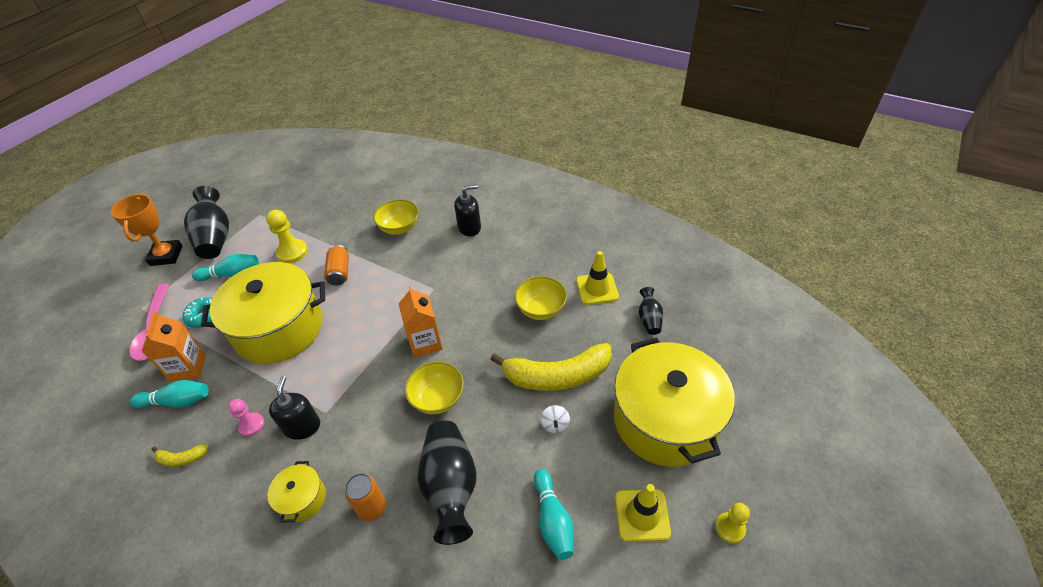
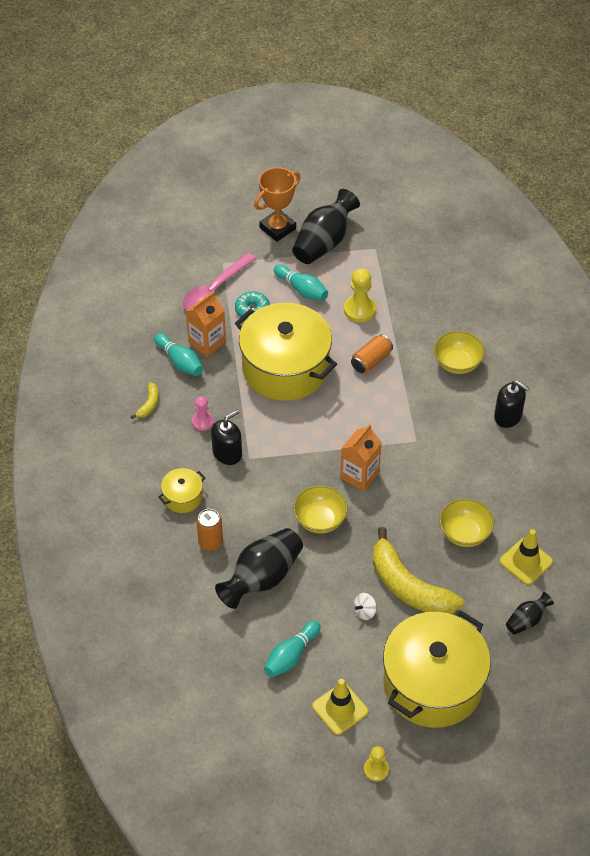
camera: 50 degrees right, 5 degrees up
yellow banana [152,444,209,467] -> yellow banana turned 120 degrees counterclockwise [130,382,159,419]

